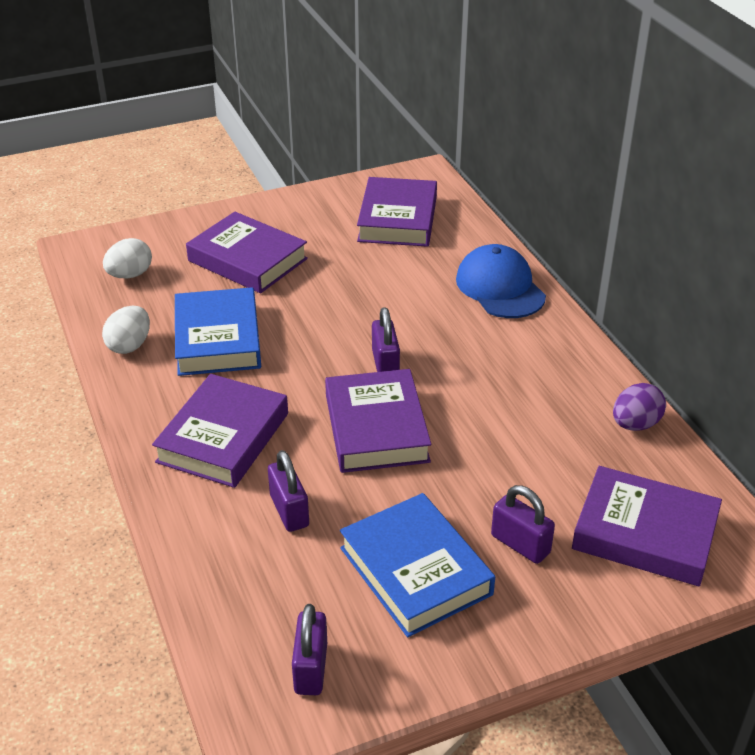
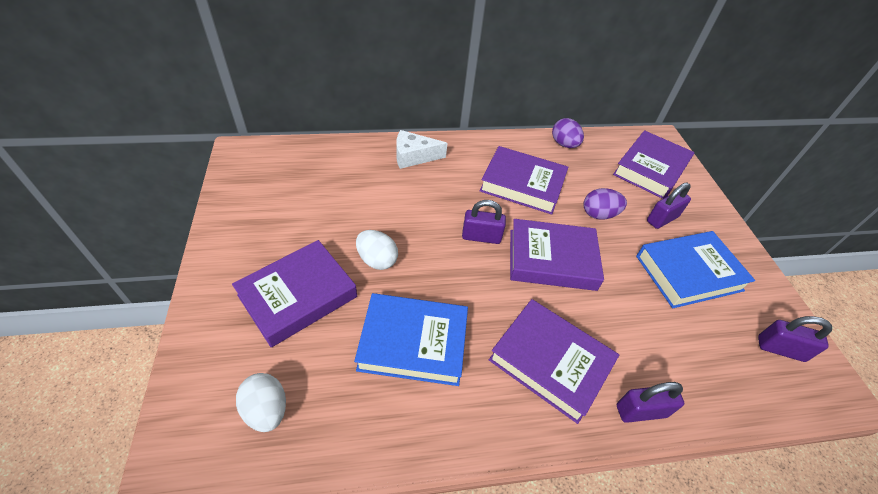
camera: 80 degrees left, 10 degrees up
white egg [102,306,150,354] -> white egg moved to [356,230,398,270]
purple padlock [268,450,309,532] -> purple padlock moved to [617,382,684,423]
purple book [357,177,437,247] -> purple book moved to [480,146,568,215]
blue cap [456,244,546,318] -> white cheese [396,130,447,169]
none -> purple egg [583,188,627,220]

